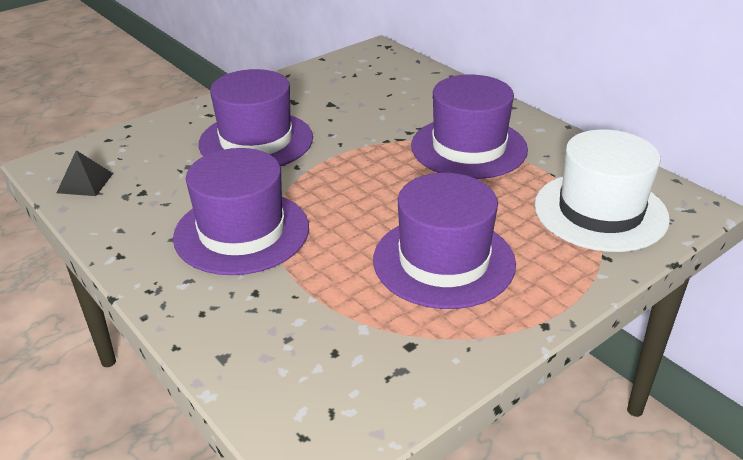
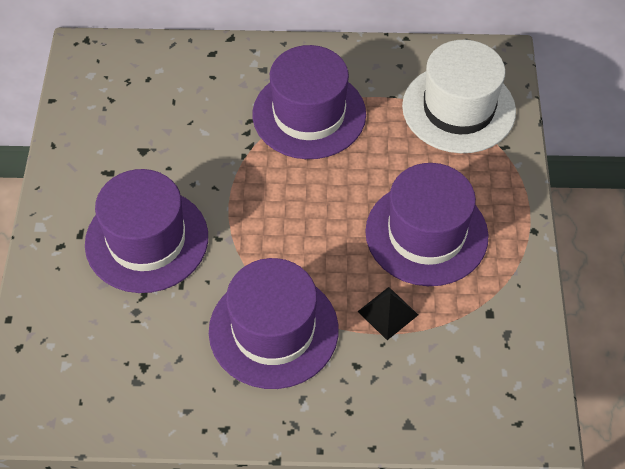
camera: 50 degrees left, 20 degrees up
black pyramid [57,150,113,196] -> black pyramid moved to [357,287,418,340]

